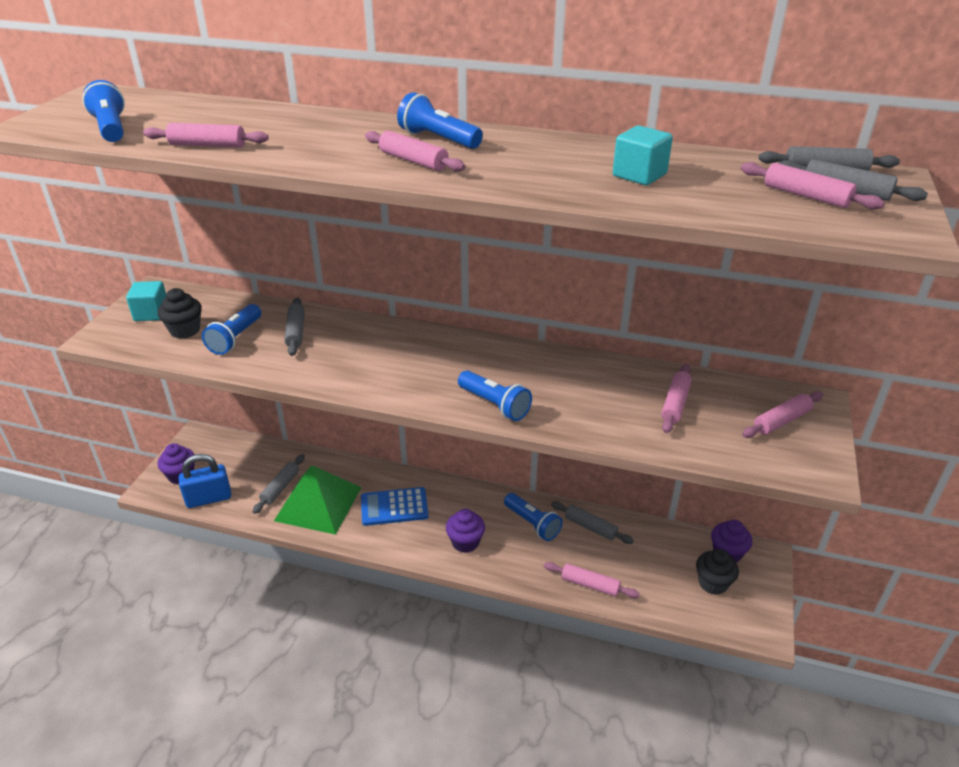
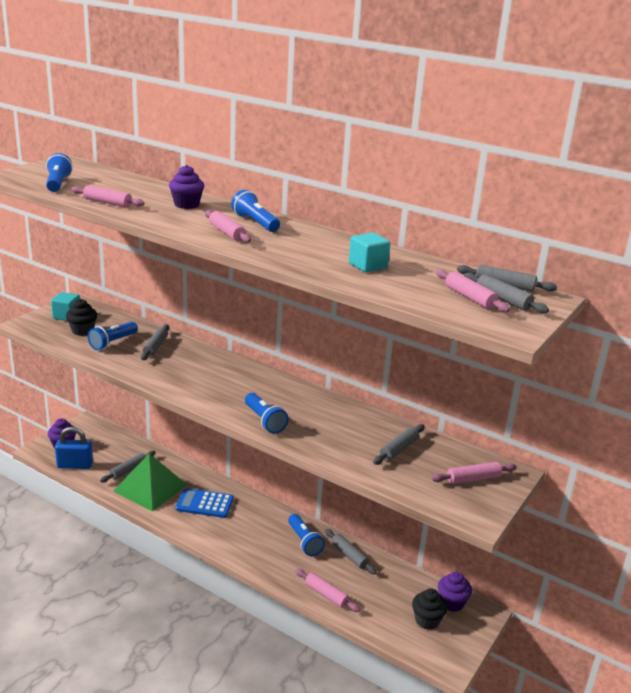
camera: 15 degrees right, 10 degrees down
purple cupcake [446,509,485,553] -> purple cupcake moved to [169,165,204,209]
pink rolling pin [661,364,692,433] -> grey rolling pin [373,424,425,465]

